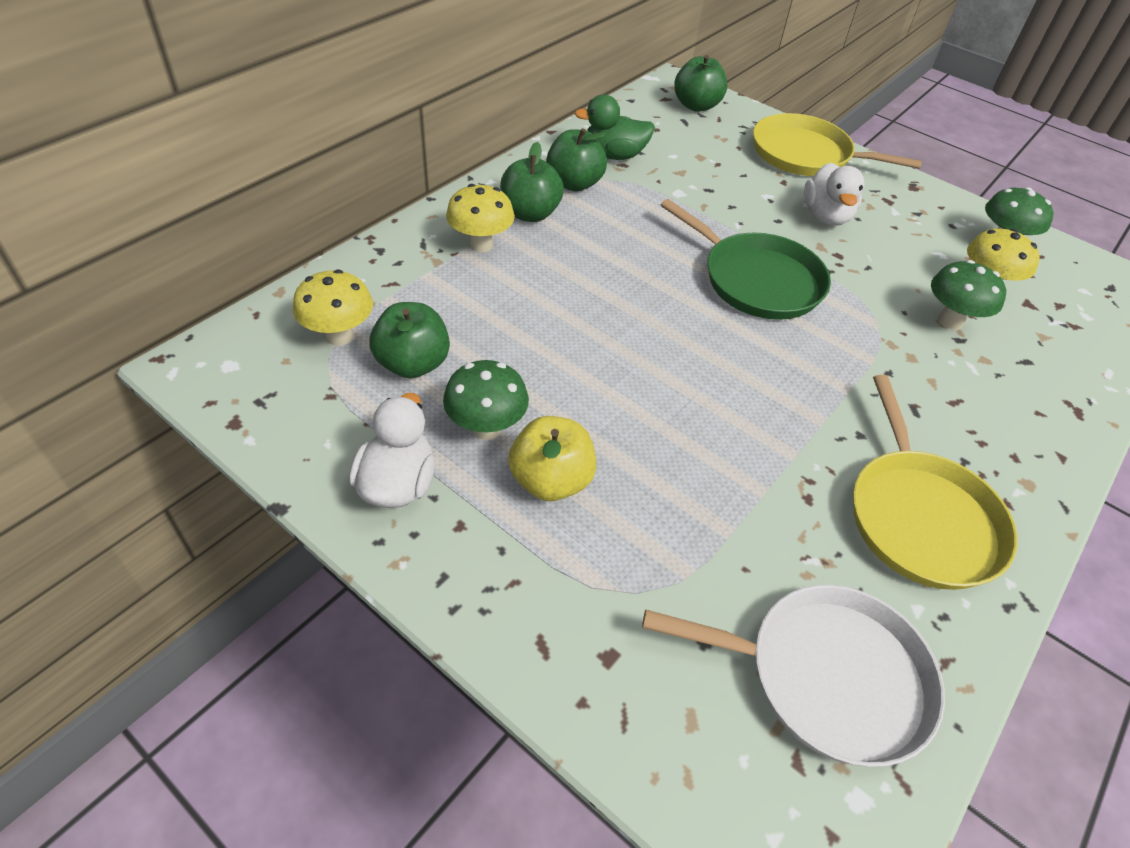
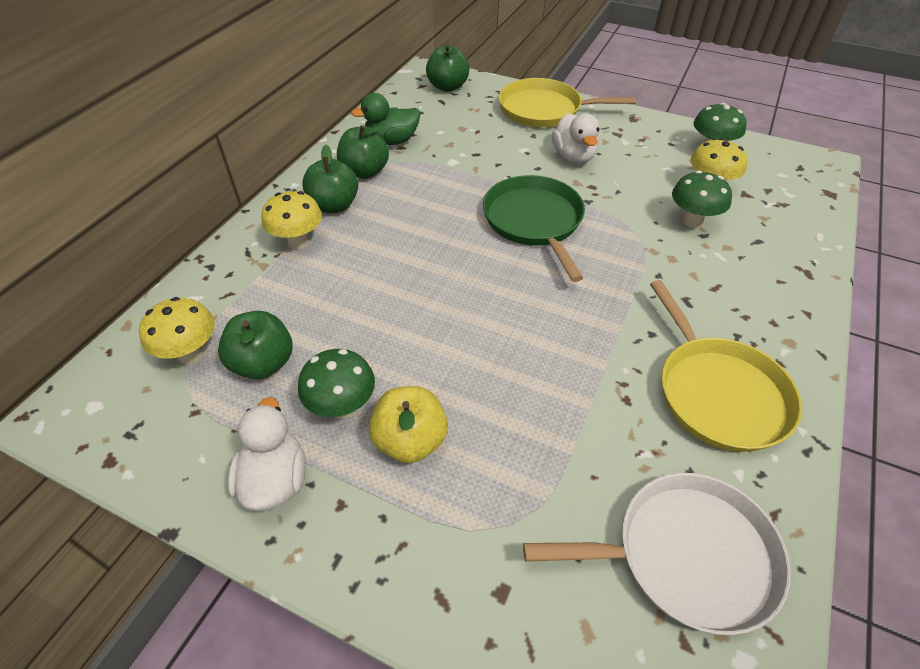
camera: 10 degrees left, 0 degrees up
green pan [661,199,831,320] -> green pan turned 135 degrees counterclockwise [483,175,585,282]

